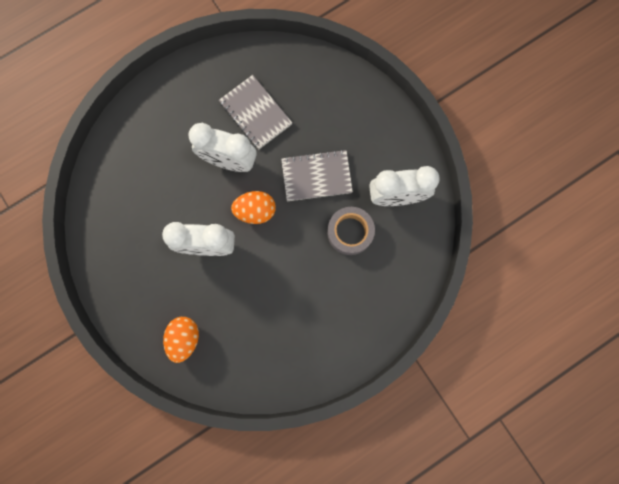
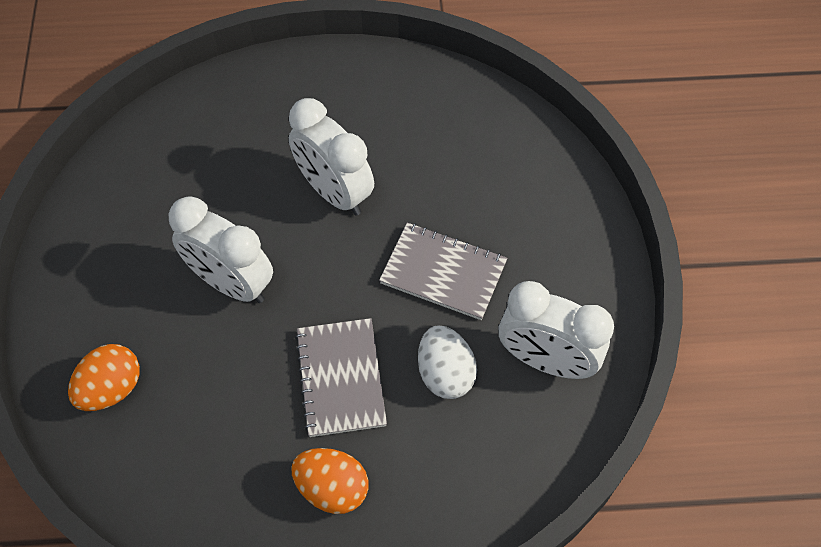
camera: 30 degrees right, 20 degrees down
grey notebook [219,75,292,149] -> grey notebook moved to [295,318,387,437]
orange egg [231,191,276,224] -> orange egg moved to [291,448,368,514]
grey tape [327,207,375,255] -> white egg [418,325,477,399]

